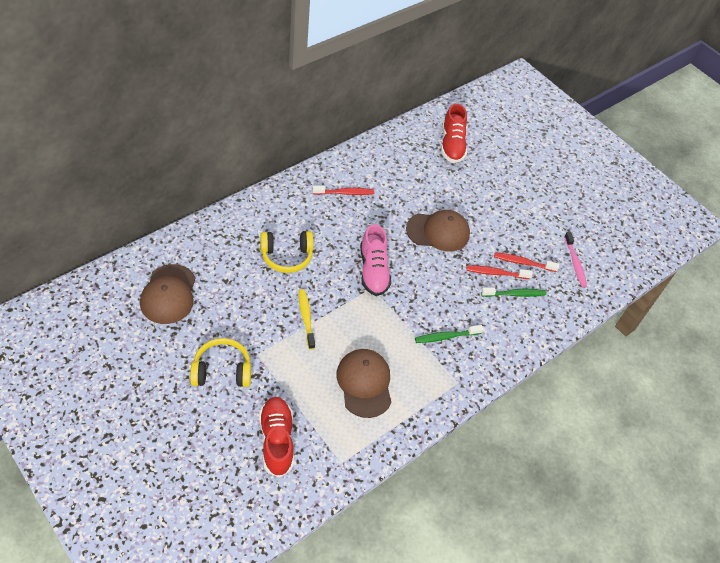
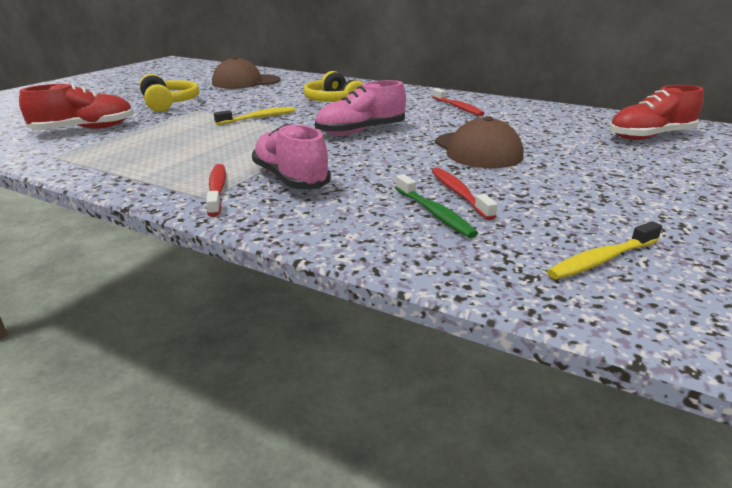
camera: 75 degrees right, 25 degrees down
brown cap [336,349,391,418] -> none
green toothbrush [415,325,483,343] -> pink shoe [252,124,331,189]
red toothbrush [494,252,559,272] -> red toothbrush moved to [206,164,226,217]
pink toothbrush [564,232,587,287] -> yellow toothbrush [547,221,662,280]

